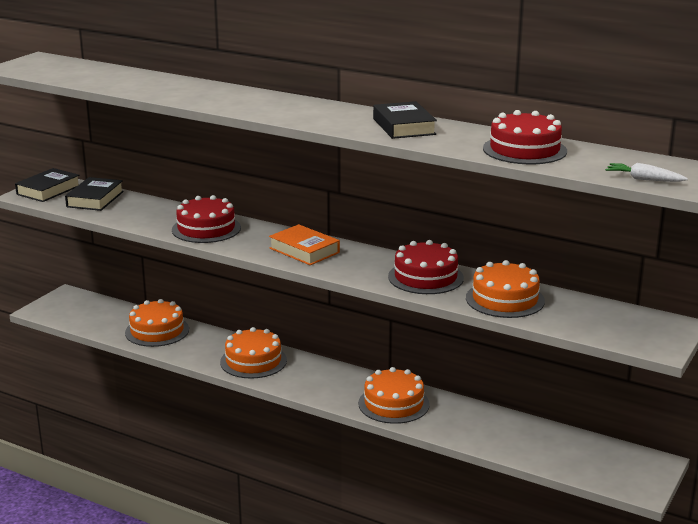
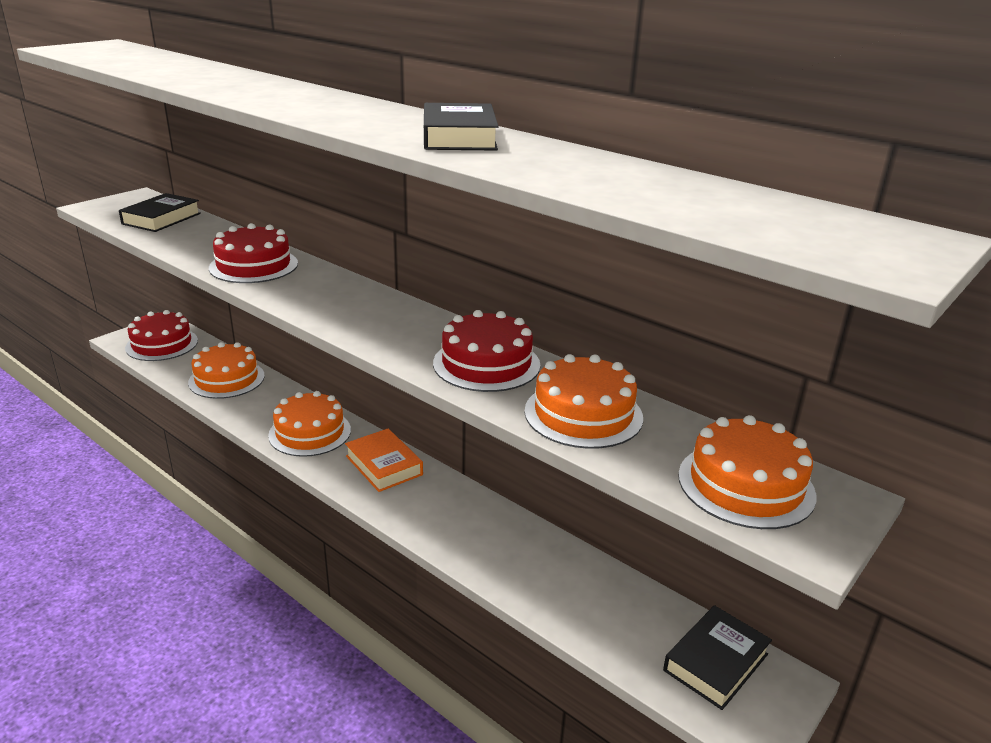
camera: 10 degrees right, 5 degrees up
black book [15,168,79,202] -> black book moved to [663,605,772,710]
orange book [269,224,340,265] -> orange book moved to [345,429,423,492]
orange cake [358,367,430,424] -> orange cake moved to [678,415,816,529]
red cake [483,110,567,164] -> red cake moved to [125,310,198,361]
white carrot [605,163,688,182] -> none

